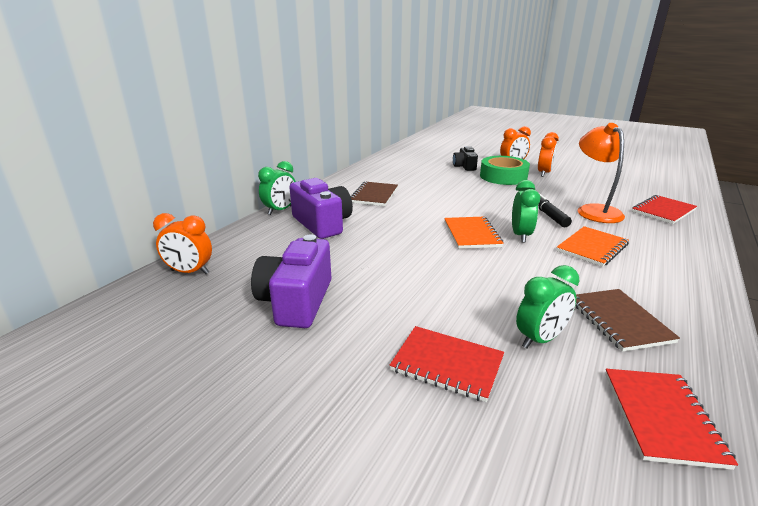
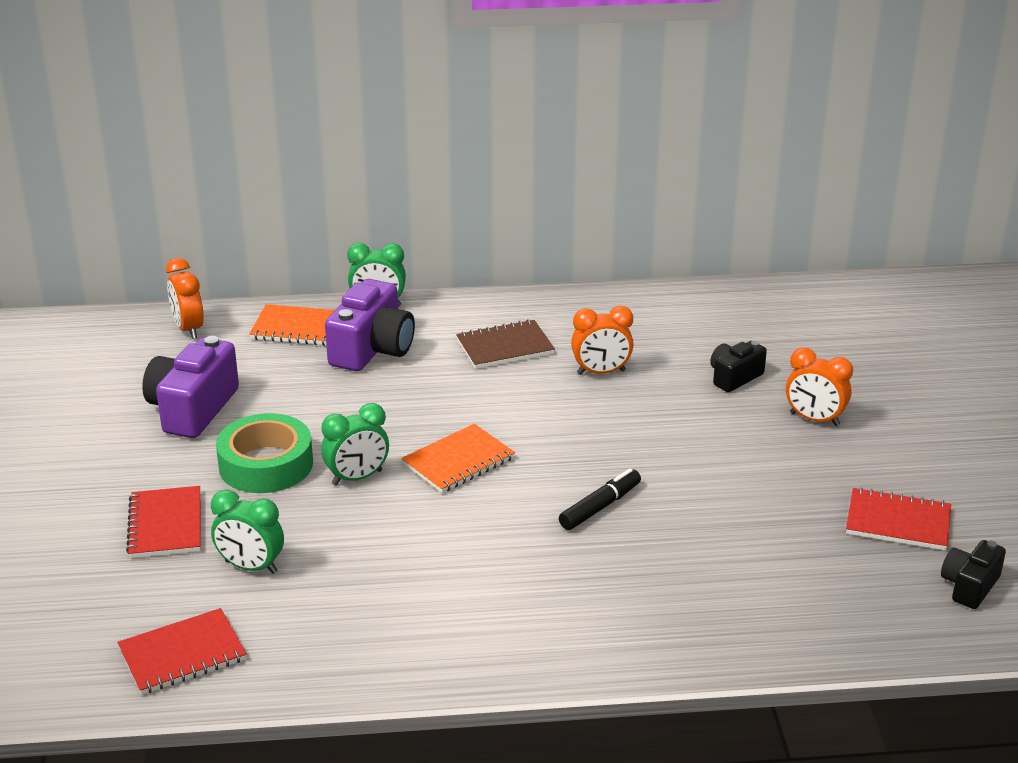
camera: 55 degrees right, 5 degrees up
purple camera [251,235,332,328] -> purple camera turned 45 degrees counterclockwise [142,336,239,438]
green tape [480,156,530,185] -> green tape moved to [216,413,313,493]
green clock [512,180,540,243] -> green clock moved to [321,403,389,485]
orange clock [538,132,559,177] -> orange clock moved to [571,306,634,375]
orange notebook [557,226,629,267] -> orange notebook moved to [249,304,335,346]
brown notebook [575,289,680,352] -> none
orange lamp [577,123,625,223] -> none
red notebook [632,195,697,224] -> red notebook moved to [846,487,951,551]
none -> black camera [941,540,1006,609]

